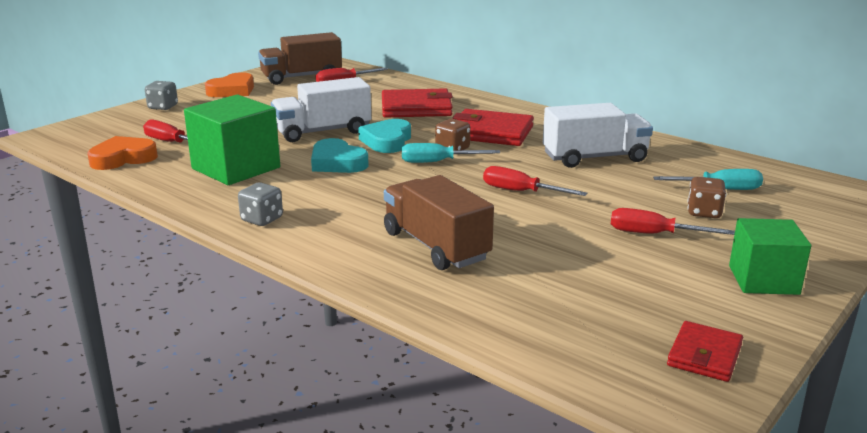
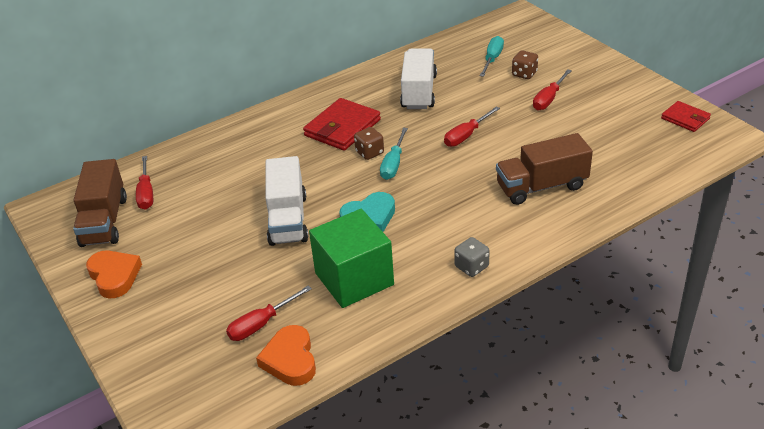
camera: 70 degrees left, 15 degrees up
grey dice [145,81,178,110] -> none
turquoise heart [358,119,411,153] -> none
red wallet [382,88,453,118] -> none
green cube [729,218,811,295] -> none

